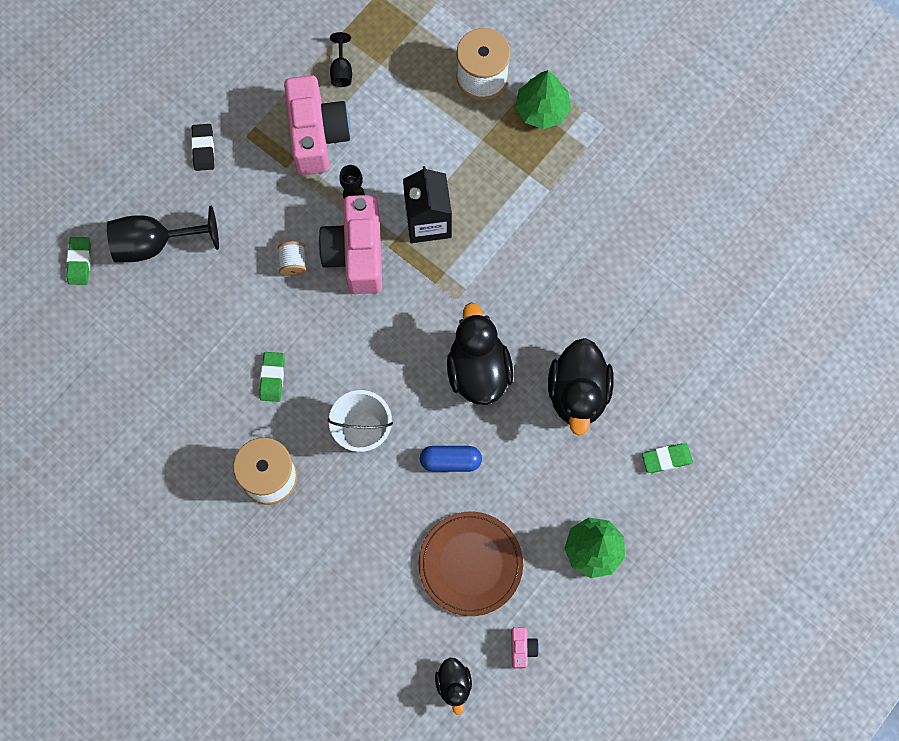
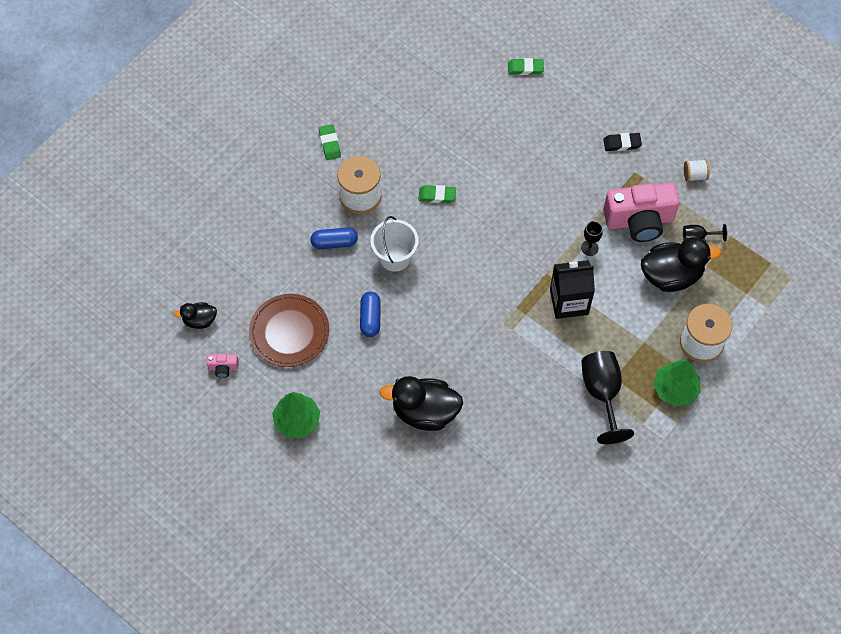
camera: 90 degrees right, 10 degrees down
black goblet [107,205,219,262] -> black goblet moved to [581,351,634,444]
white spool [278,241,306,276] -> white spool moved to [684,159,710,182]
pink camera [318,195,382,294] -> none
black duck [447,303,513,405] -> black duck moved to [641,237,721,292]
green eraser [642,443,693,473] -> green eraser moved to [319,124,341,160]
none -> blue capsule [311,227,358,249]

